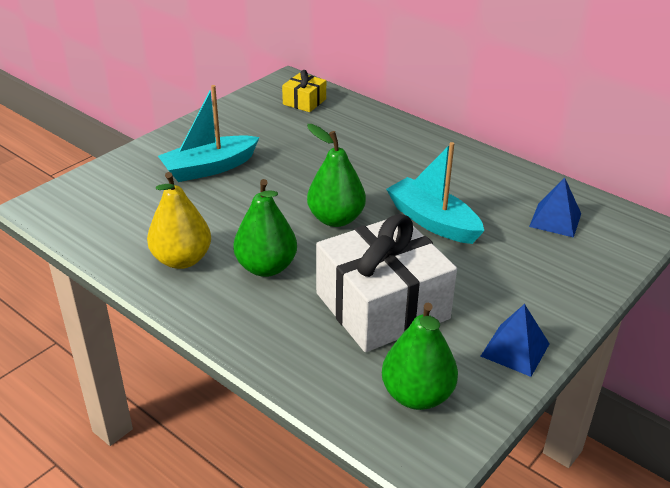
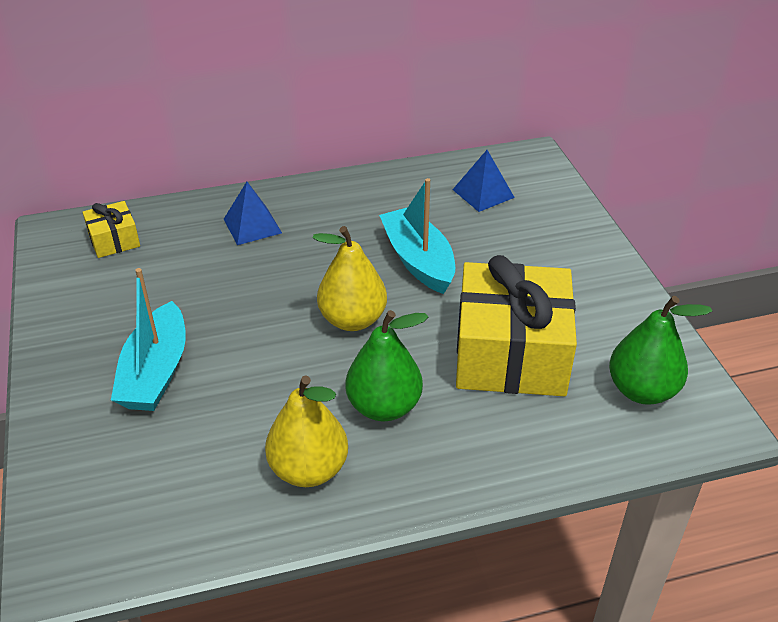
camera: 55 degrees left, 5 degrees up
green pear [307,124,366,227] -> yellow pear [313,226,387,331]
white gift [316,214,457,352] -> yellow gift [456,255,577,396]
turquoise boat [386,142,484,244] -> turquoise boat turned 75 degrees clockwise [379,178,455,294]
blue pyramid [481,304,550,377] -> blue pyramid moved to [224,182,282,245]

